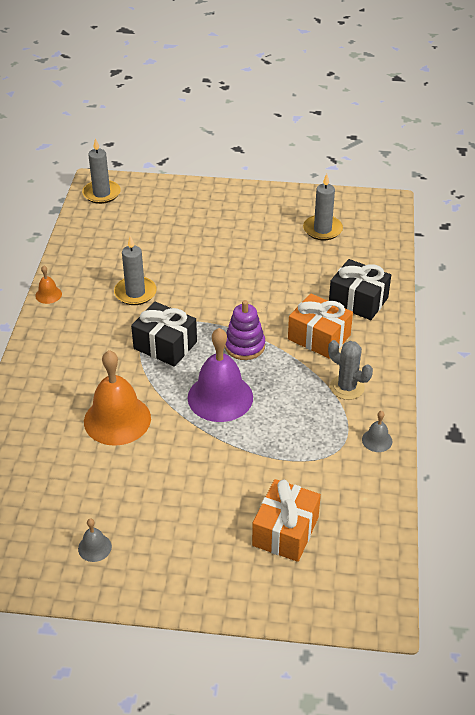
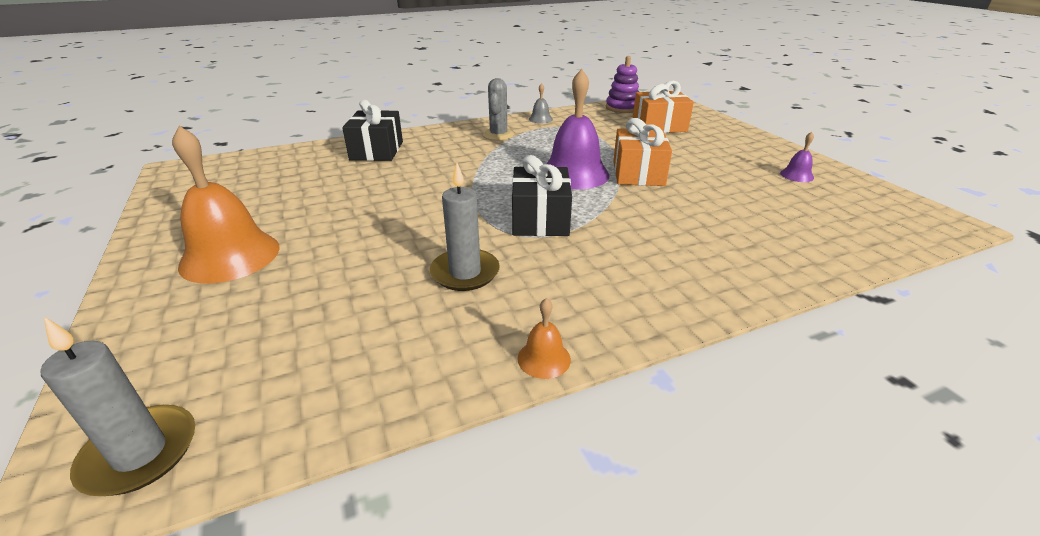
camera: 120 degrees left, 10 degrees down
grey bell [78,518,112,562] -> purple bell [780,132,814,182]
orange bell [84,350,151,446] -> orange bell moved to [172,126,280,284]
purple stacking toy [225,300,265,360] -> purple stacking toy moved to [606,56,639,113]
orange gift [288,294,353,359] -> orange gift moved to [613,118,672,186]
grey candle [303,174,343,240] -> none

